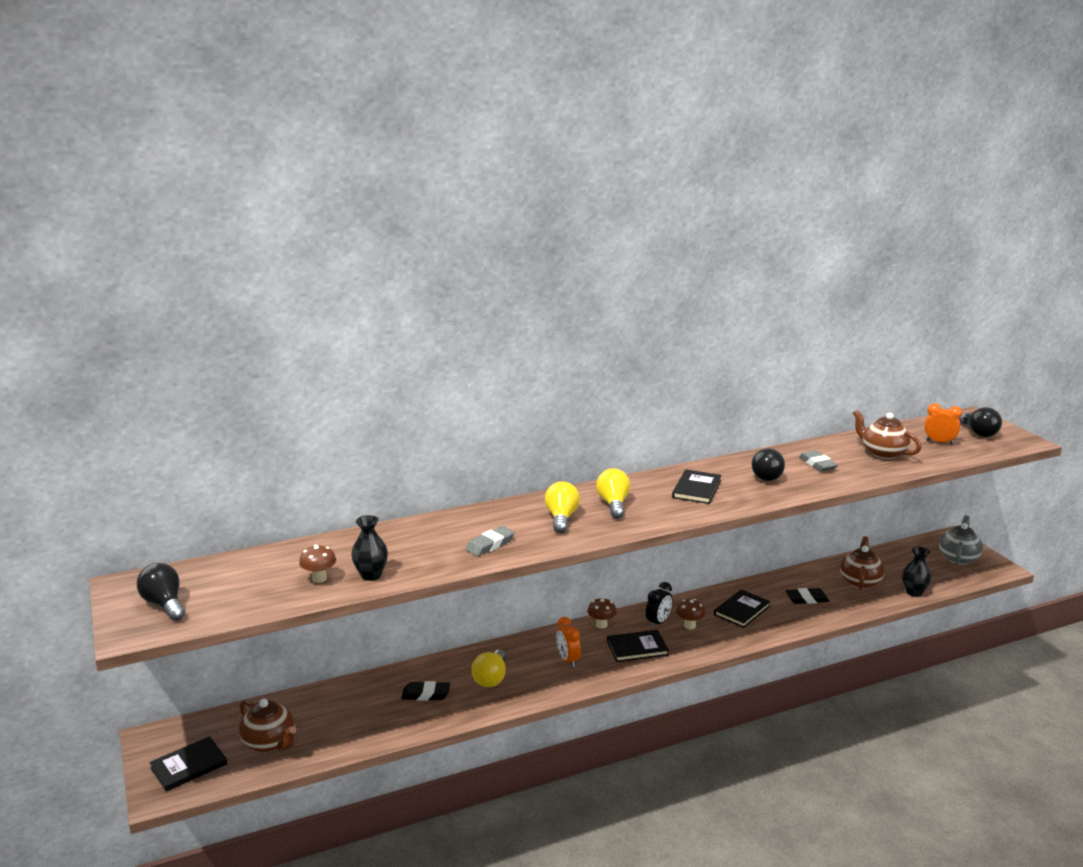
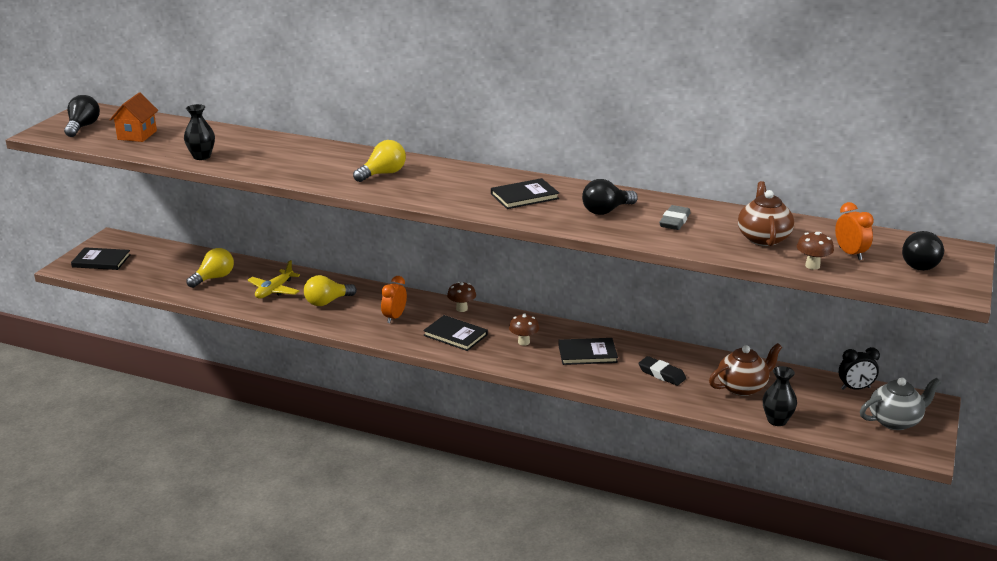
camera: 45 degrees right, 5 degrees up
brown teapot [239,699,296,753] -> none
brown mushroom [299,544,336,583] -> brown mushroom moved to [797,232,834,270]
black eraser [401,681,450,701] -> yellow plane [248,260,300,299]
grey eraser [465,526,515,557] -> none
yellow light bulb [596,468,630,518] -> yellow light bulb moved to [187,248,234,288]
black clock [646,582,672,628] -> black clock moved to [839,347,880,390]
none -> orange house [110,93,158,142]

